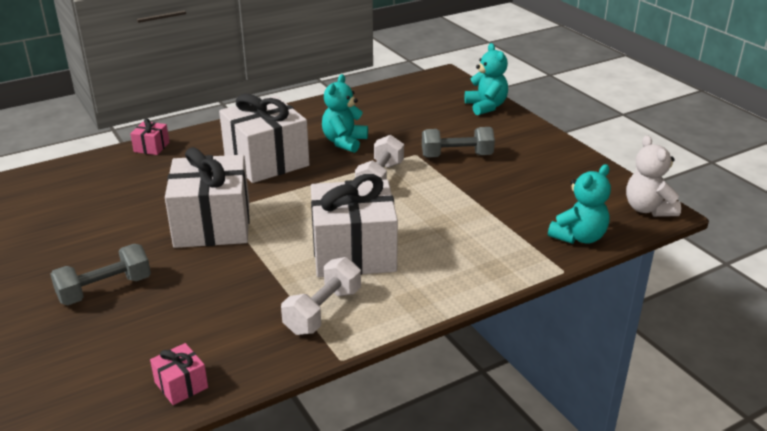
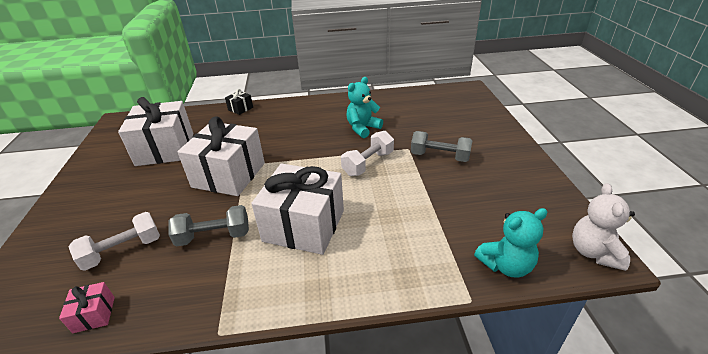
camera: 25 degrees right, 5 degrees up
grey dumbbell [50,244,151,305] -> grey dumbbell moved to [168,205,249,247]
pink gift [130,118,170,155] -> black gift [225,89,253,115]
white gift [219,94,309,183] -> white gift moved to [118,97,193,166]
white dumbbell [281,257,361,335] -> white dumbbell moved to [68,212,160,271]
turquoise teddy bear [465,43,508,115] -> none

